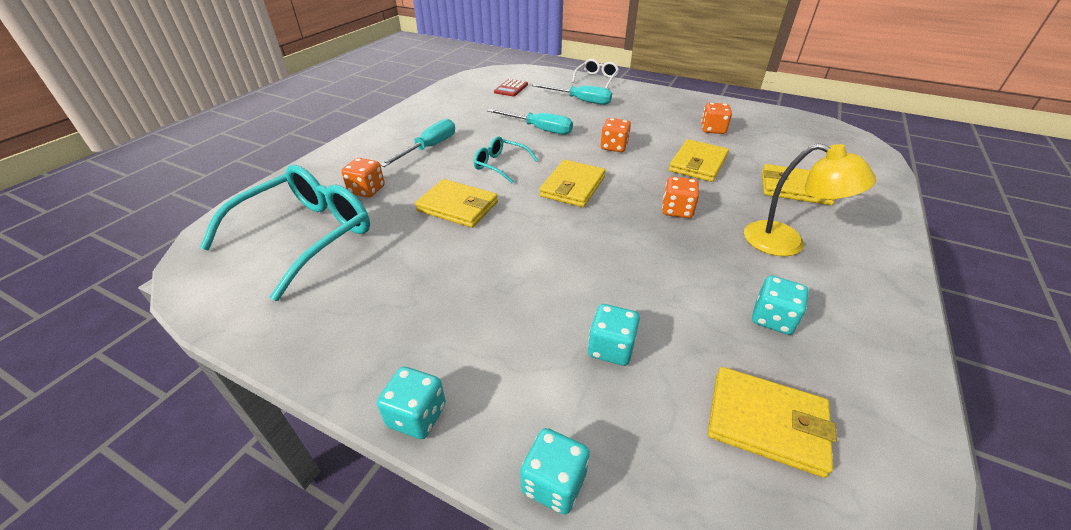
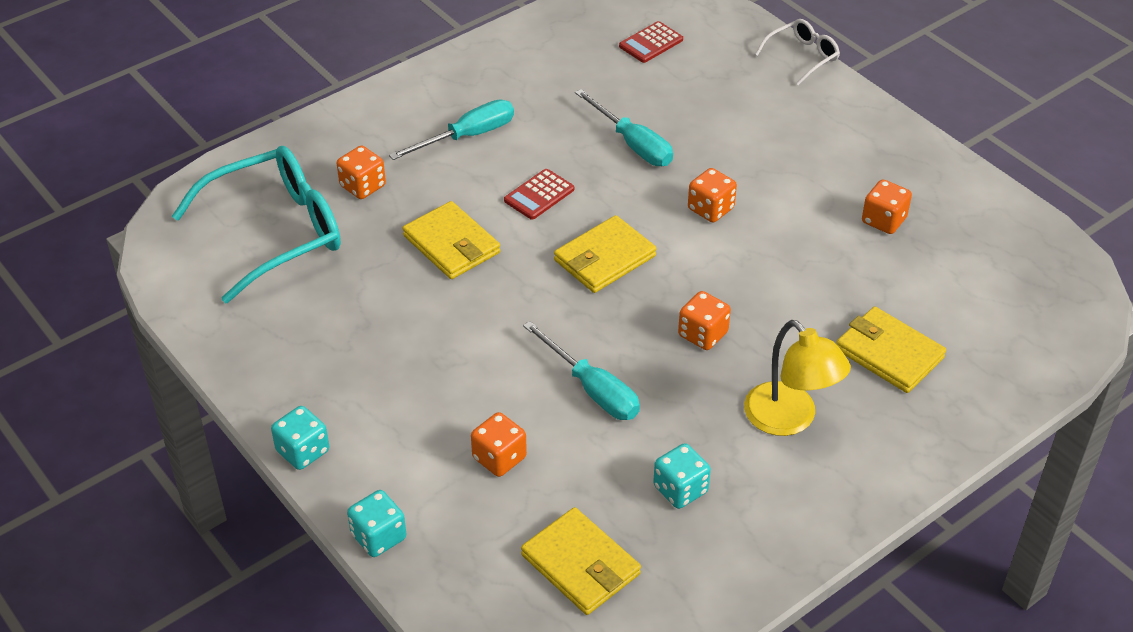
camera: 25 degrees right, 5 degrees up
turquoise glasses [473,136,538,184] -> red calculator [504,169,574,220]
turquoise screwdriver [532,84,612,105] -> turquoise screwdriver moved to [523,321,640,420]
turquoise dice [588,304,640,366] -> orange dice [471,412,527,477]
yellow wallet [669,139,729,182] -> none

